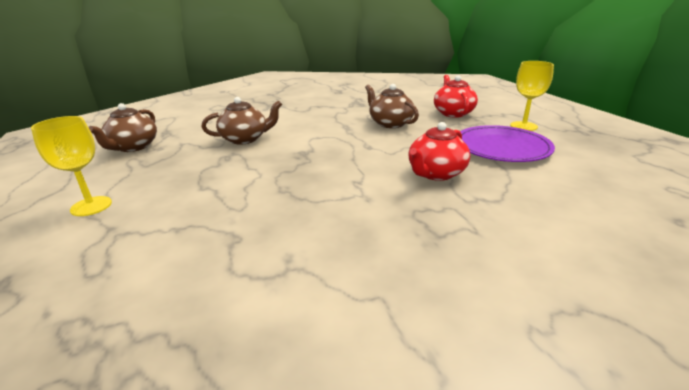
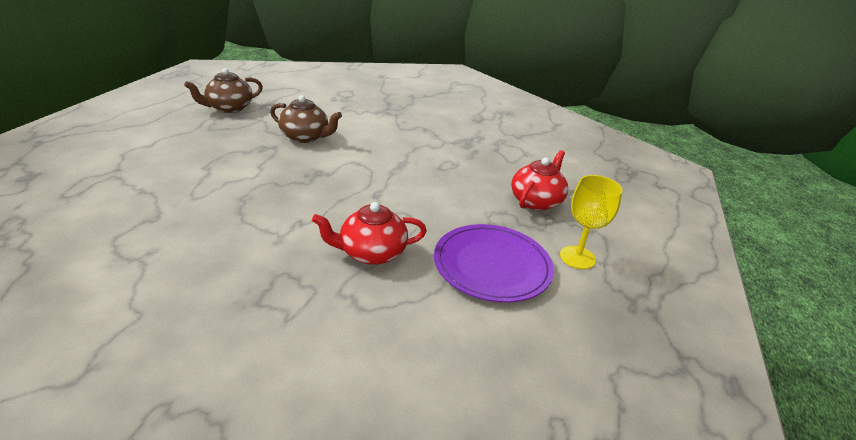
camera: 35 degrees right, 5 degrees up
yellow goblet [31,116,112,216] -> none
brown teapot [365,84,419,128] -> none

